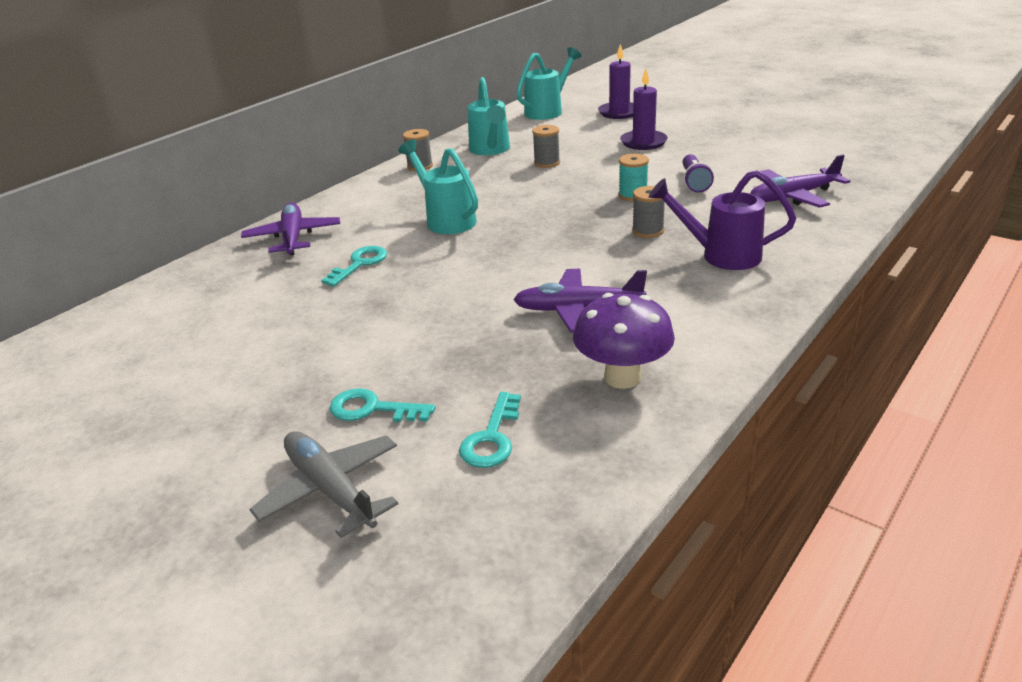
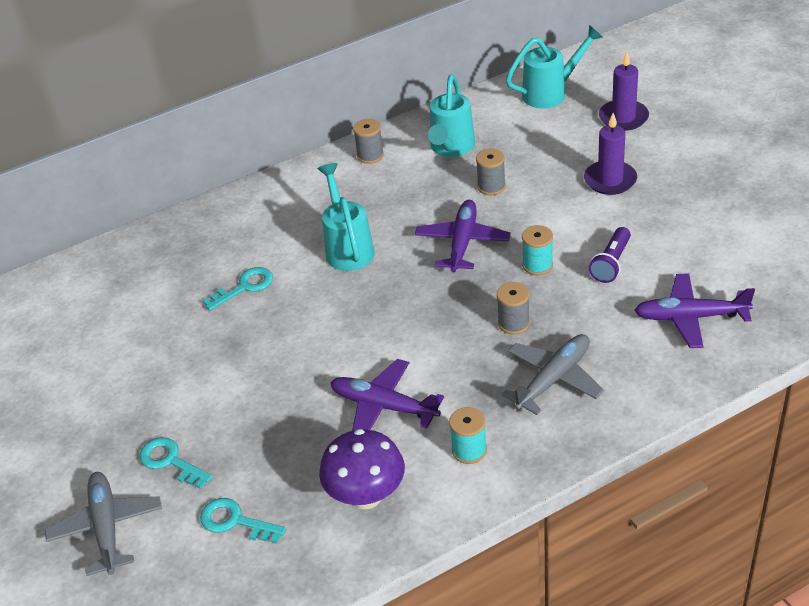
camera: 25 degrees right, 10 degrees up
purple plane [241,202,340,256] -> purple plane moved to [415,200,511,272]
turquoise key [459,392,521,468] -> turquoise key turned 75 degrees clockwise [200,498,286,544]
purple watering can [649,170,796,270] -> grey plane [501,334,604,415]
none -> turquoise spool [449,407,487,464]

